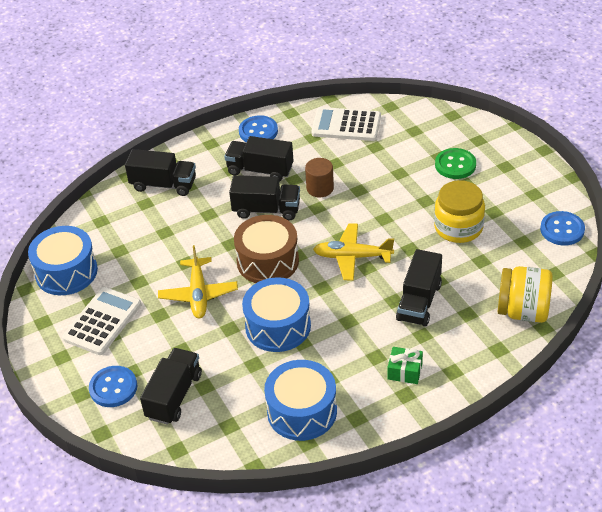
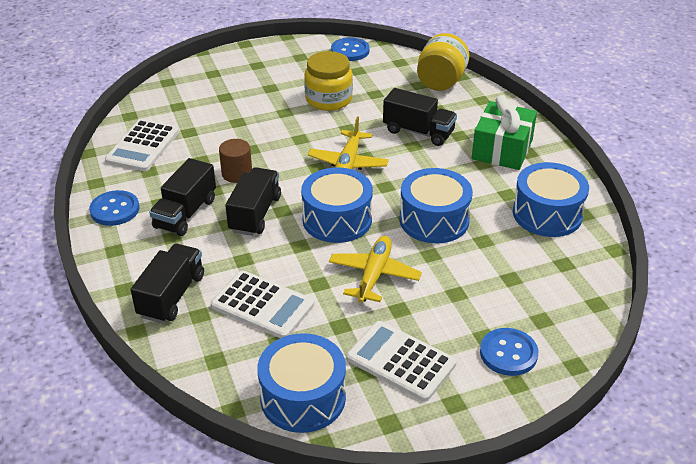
camera: 85 degrees left, 5 degrees down
black truck [140,348,202,425] -> none
yellow plane [158,245,238,318] -> yellow plane turned 75 degrees counterclockwise [329,236,422,303]
brown drum [234,215,299,283] -> blue drum [301,167,373,243]
green gift [388,347,423,384] -> green gift [472,95,537,170], size x1.94
green button [435,148,476,179] -> none
none -> white calculator [211,270,314,338]

